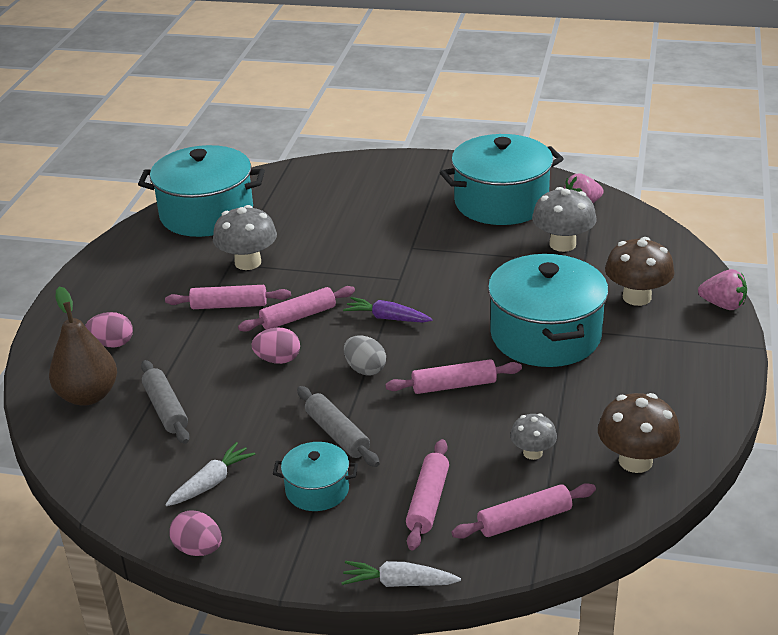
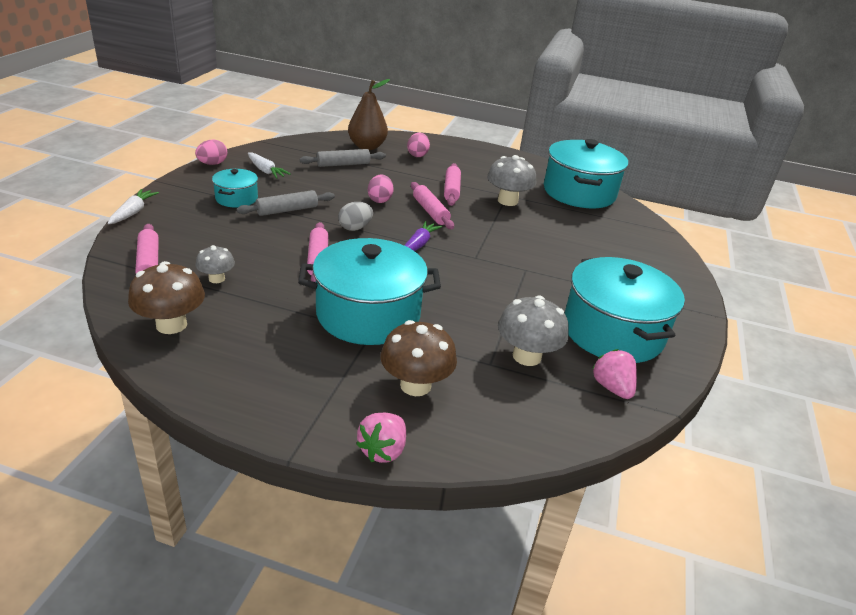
camera: 90 degrees right, 0 degrees up
pink rolling pin [406,439,449,551] -> none

